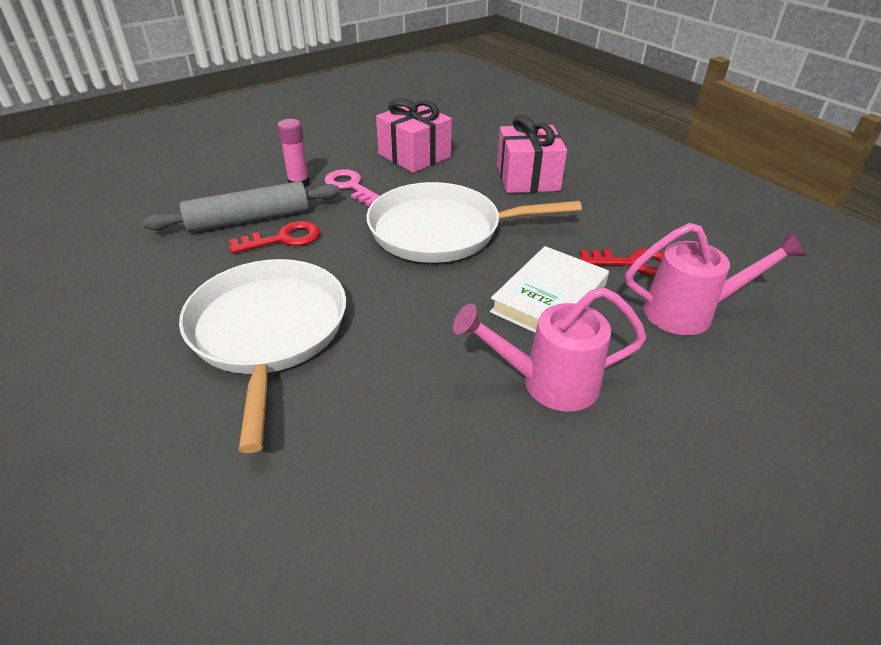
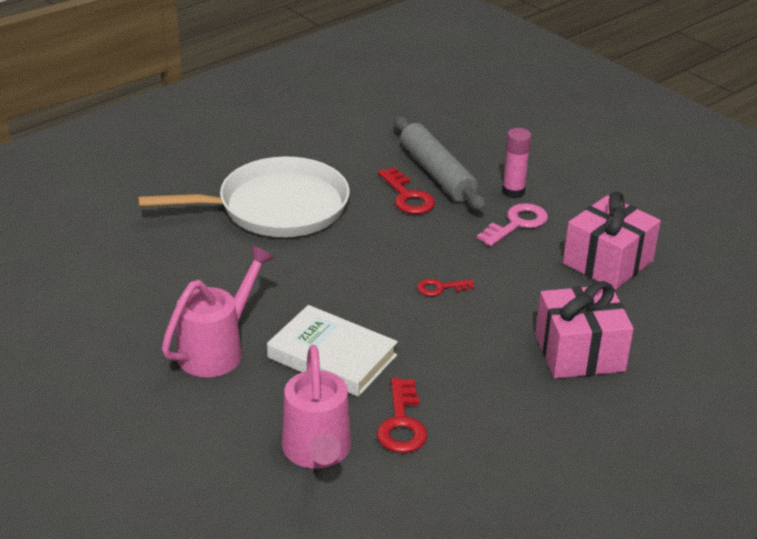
camera: 85 degrees right, 5 degrees down
white pan [366,182,582,263] -> red key [417,279,474,296]
pink watering can [453,287,646,412] -> pink watering can turned 45 degrees clockwise [162,245,275,377]

